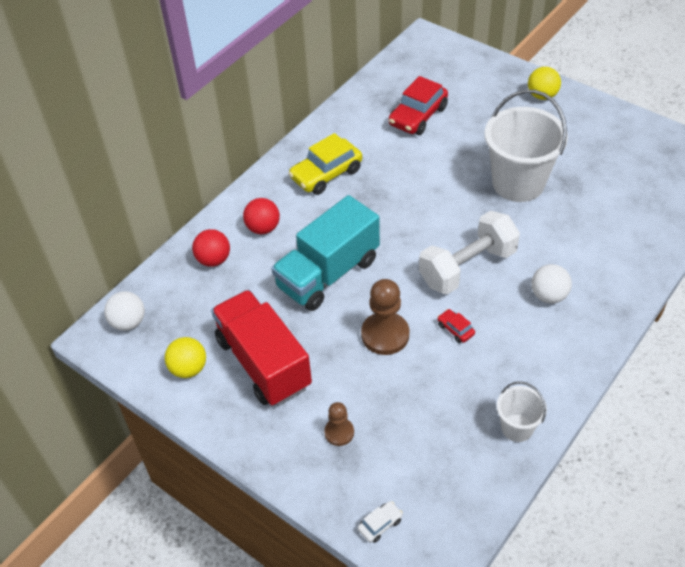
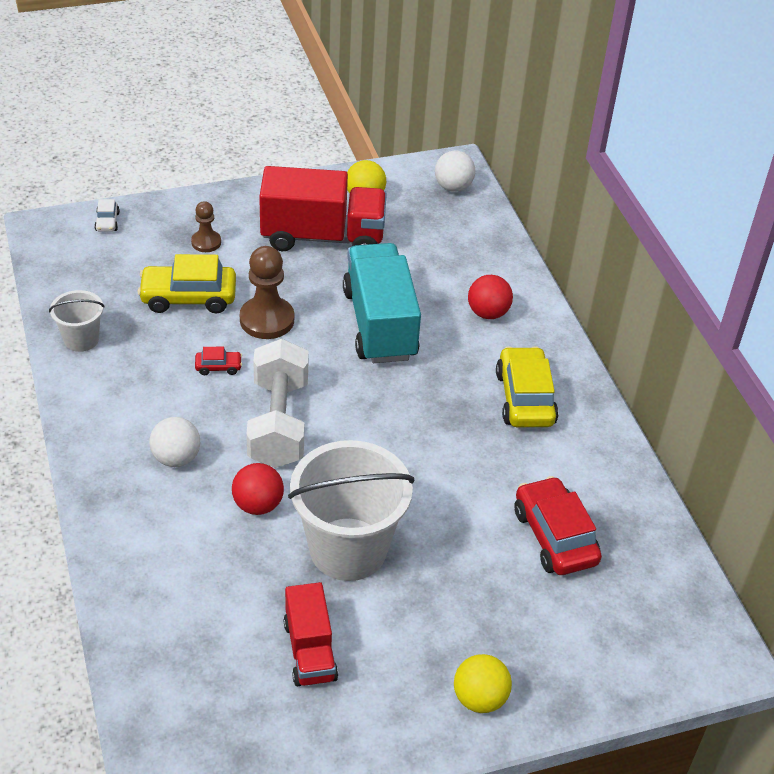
camera: 120 degrees right, 5 degrees down
red ball [192,229,230,267] -> red ball moved to [232,463,284,515]
none -> yellow car [138,254,236,313]
none -> red truck [284,582,338,686]

